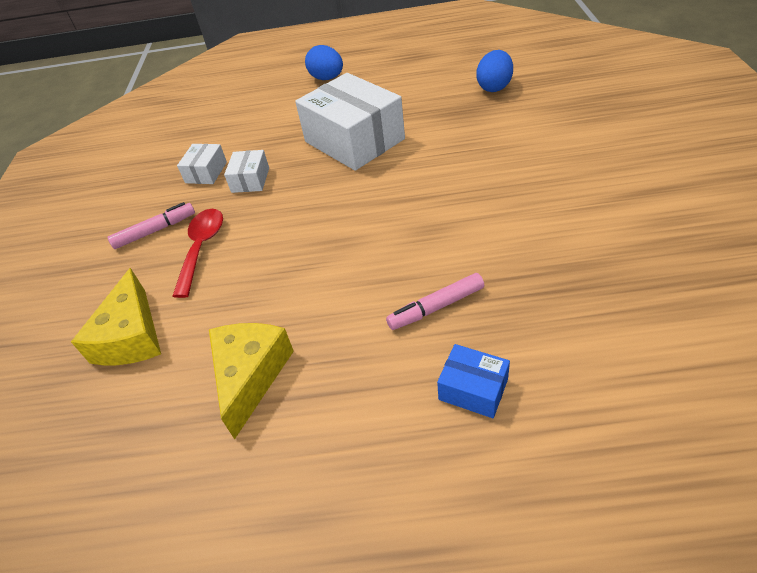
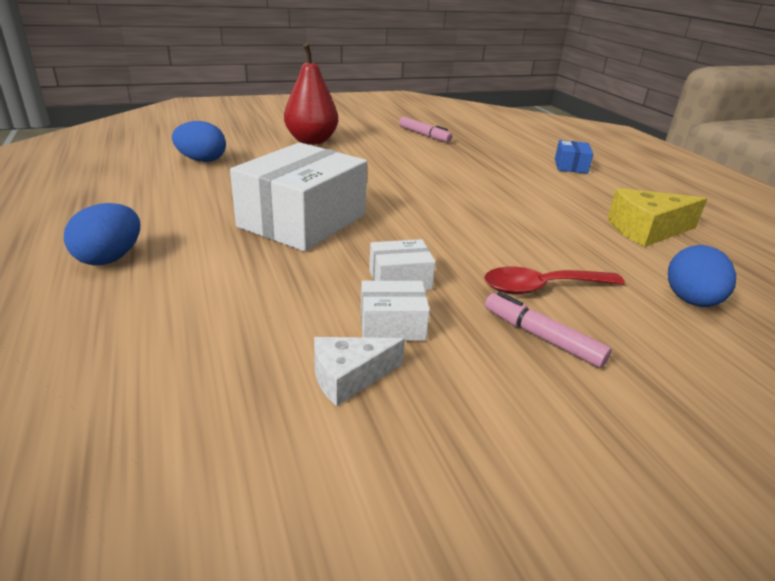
camera: 115 degrees left, 15 degrees down
yellow cheese [71,268,161,365] -> blue egg [668,245,736,307]
pink marker [386,273,484,330] -> pink marker moved to [399,117,452,142]
none -> red pear [284,43,338,145]
none -> white cheese [314,337,405,406]

